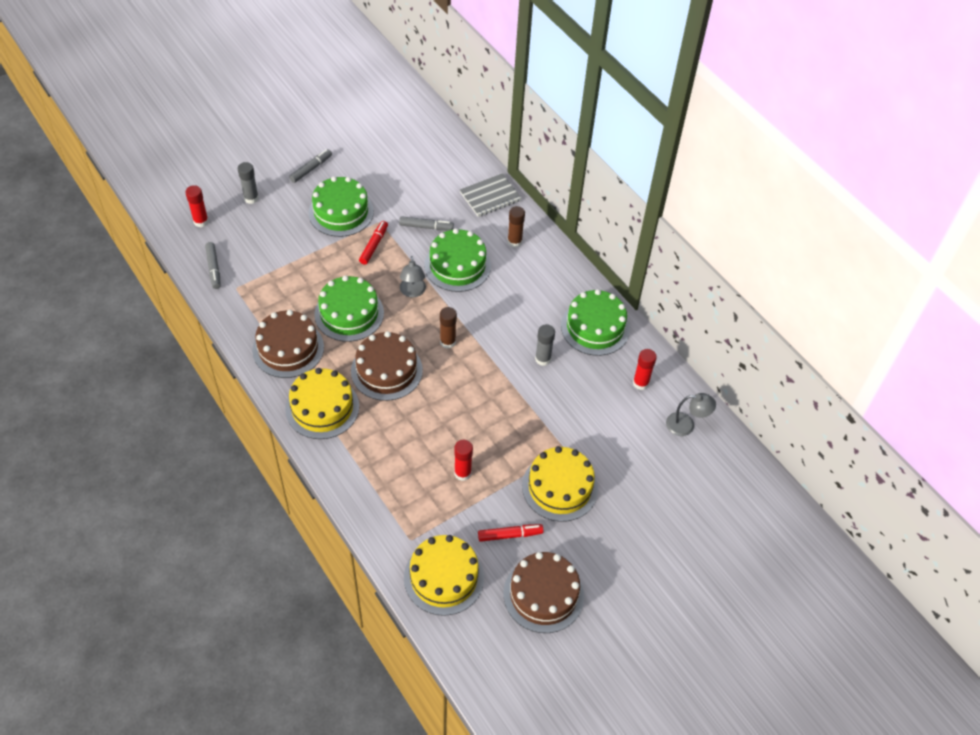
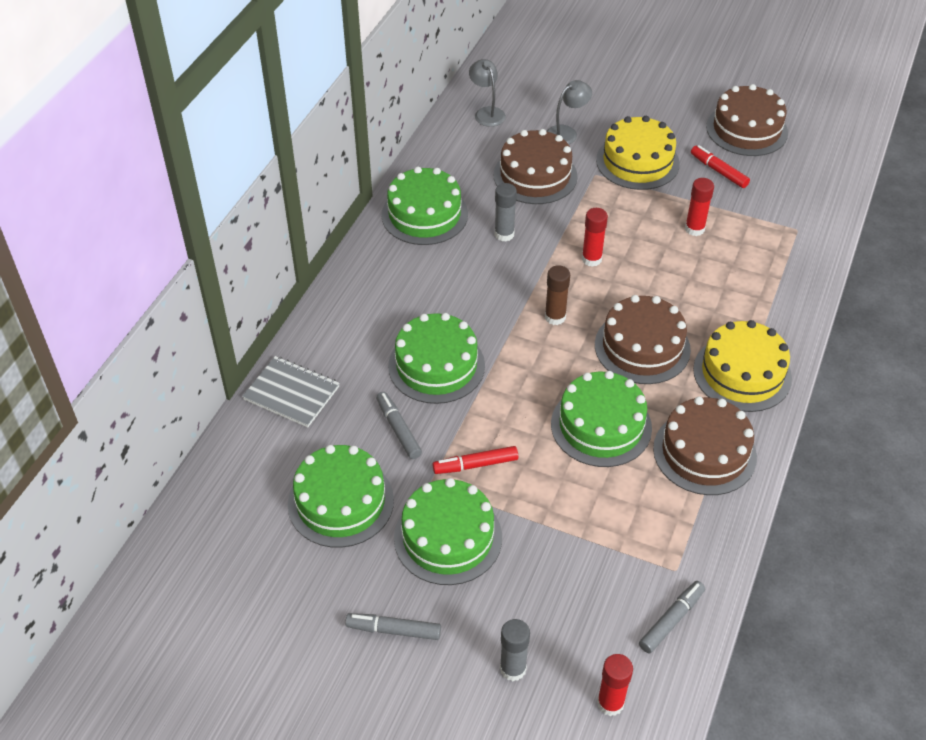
camera: 120 degrees left, 5 degrees down
grey lamp [400,256,426,297] -> grey lamp moved to [546,80,592,144]
yellow cake [404,535,484,616] -> none
brown glue stick [507,206,525,248] -> none
red glue stick [633,349,657,390] -> red glue stick moved to [582,208,608,267]
none -> green cake [288,445,394,548]
none -> brown cake [494,129,578,204]

